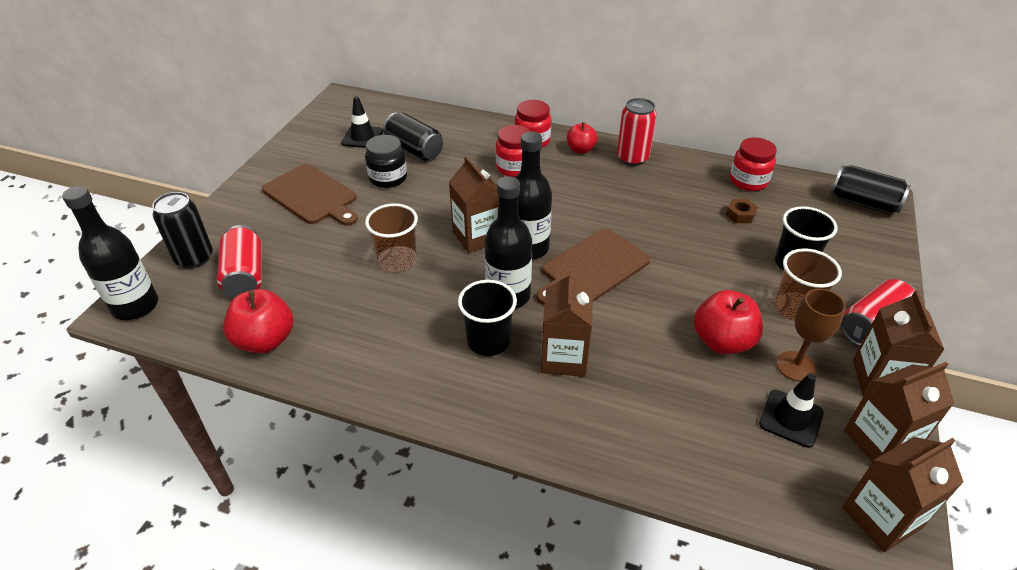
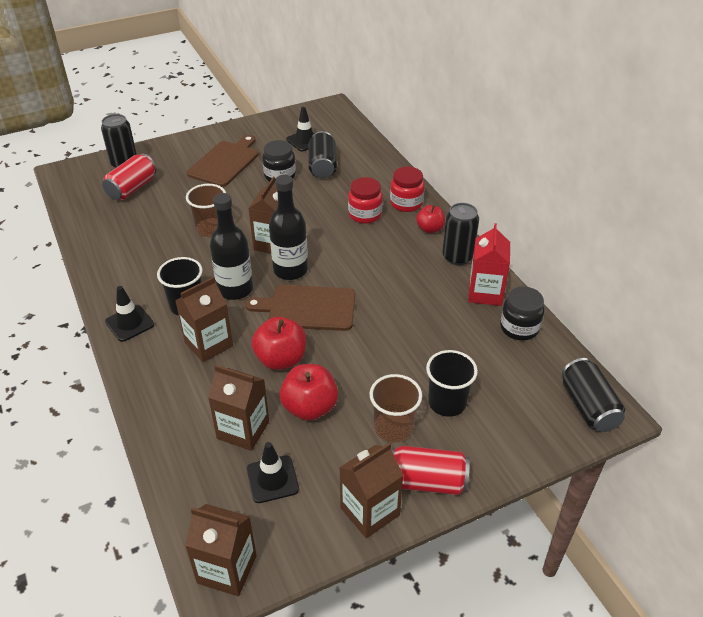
camera: 45 degrees right, 0 degrees up
black bottle [62,186,158,320] -> none
red apple [223,289,294,353] -> red apple moved to [252,317,306,370]
brown cutting board [262,164,358,226] -> brown cutting board turned 150 degrees counterclockwise [187,135,258,187]
red can [617,98,657,166] -> black can [442,203,479,265]
brown nut [726,199,758,223] -> none
red jar [730,138,777,191] -> black jar [500,287,544,341]
brown goblet [776,289,846,382] -> none
brown carton [844,362,954,462] -> brown carton moved to [208,365,269,451]
none -> black traffic cone [105,286,154,342]
none -> red carton [468,223,510,306]

